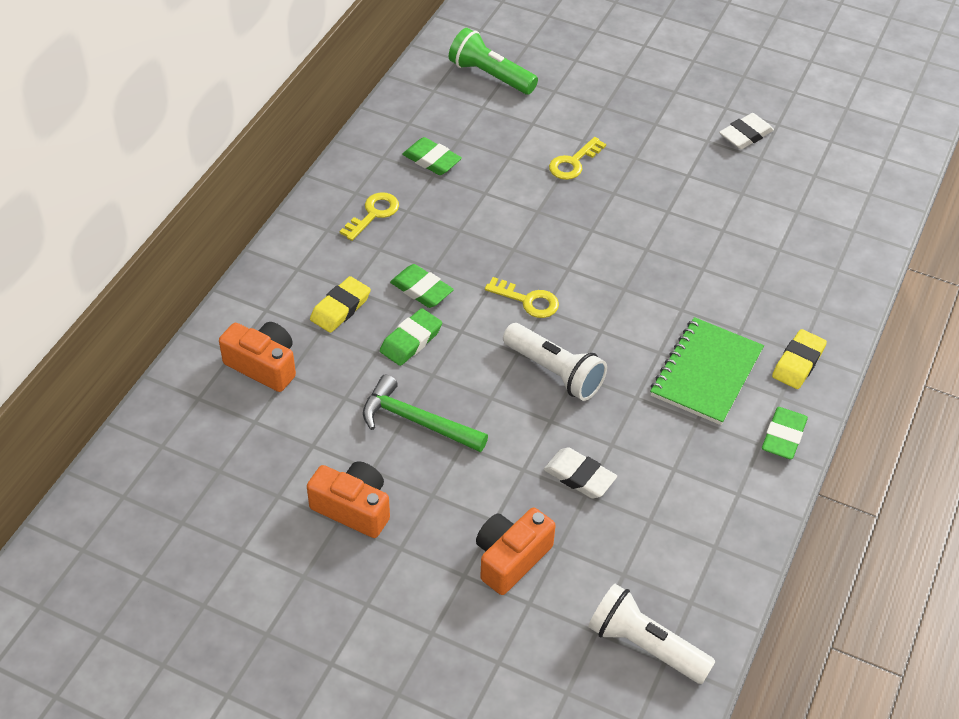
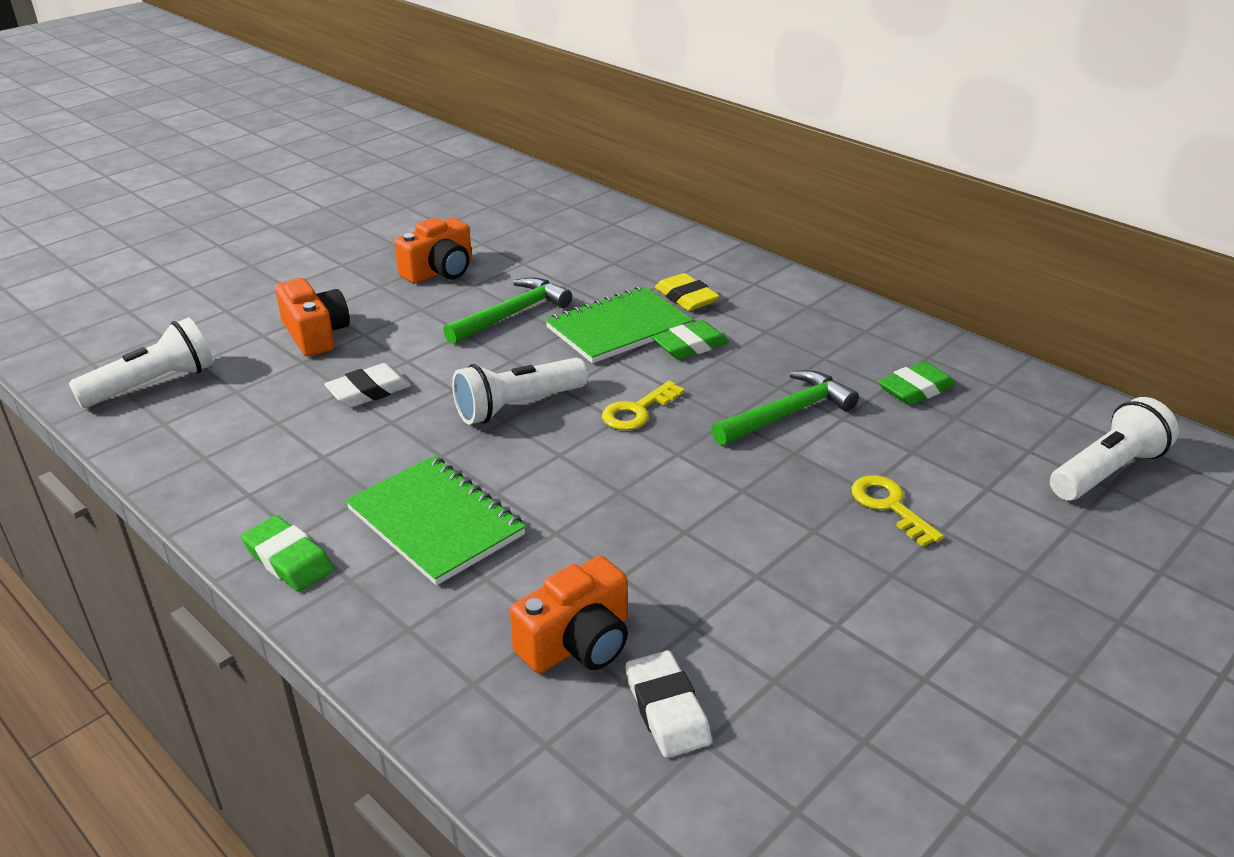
camera: 110 degrees right, 15 degrees down
orange camera [219,322,296,392] -> orange camera moved to [510,556,628,673]
yellow key [340,192,399,241] -> none
green eraser [380,308,442,366] -> green notebook [545,286,694,363]
green flashlight [449,28,538,94] -> white flashlight [1050,397,1179,500]
white eraser [719,113,774,149] -> white eraser moved to [625,650,712,758]
yellow eraser [772,329,827,389] -> none
none -> green hammer [711,370,859,445]

